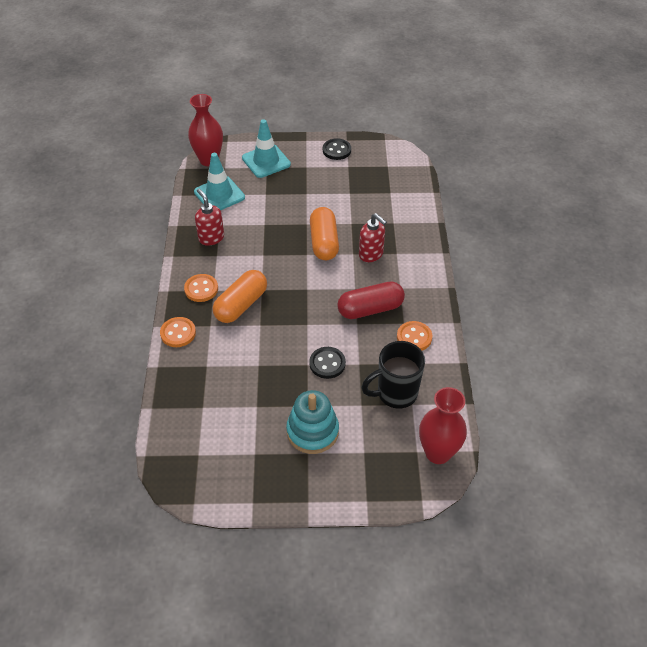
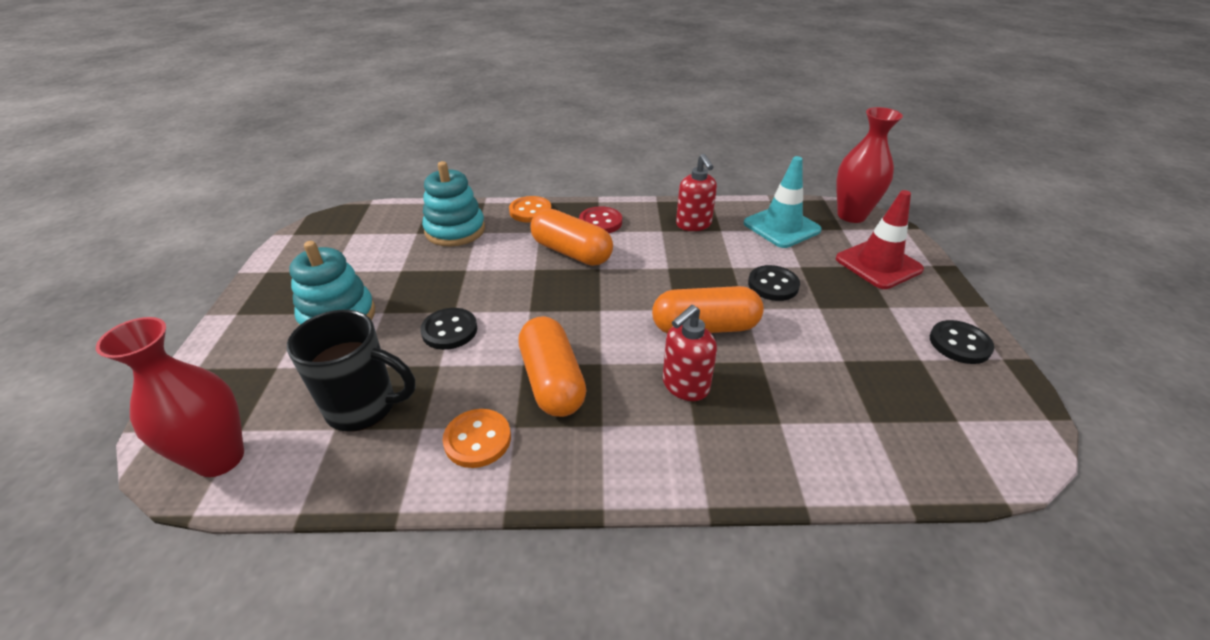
camera: 90 degrees right, 10 degrees down
orange button [184,274,218,302] -> red button [579,206,622,233]
red soap dispenser [195,188,224,246] -> red soap dispenser turned 105 degrees clockwise [676,154,717,231]
turquoise traffic cone [242,119,291,178] -> red traffic cone [836,190,924,289]
red capsule [337,281,405,319] -> orange capsule [518,316,587,417]
black mug [361,341,425,409] -> black mug turned 120 degrees clockwise [287,310,416,432]
none -> turquoise stacking toy [422,161,485,247]
none -> black button [748,265,800,301]

